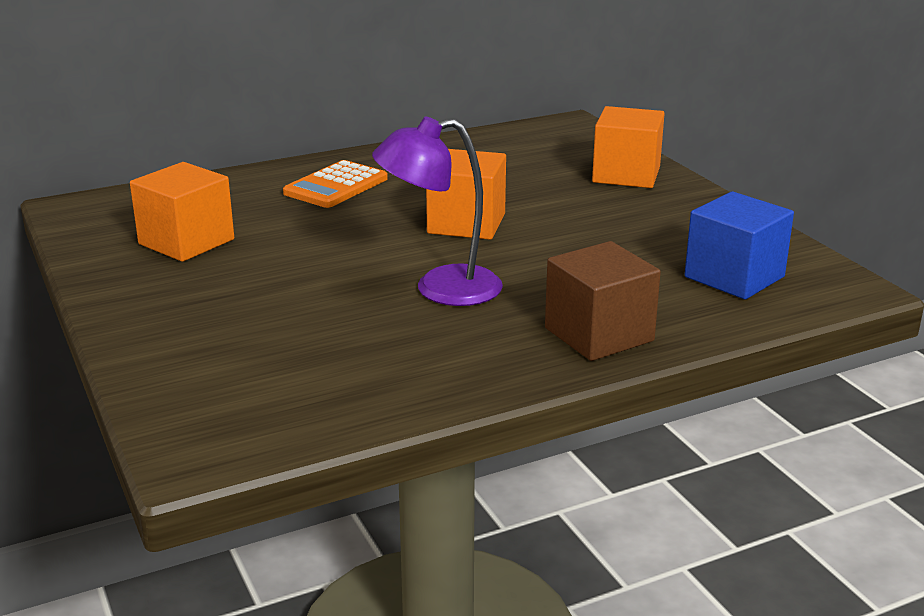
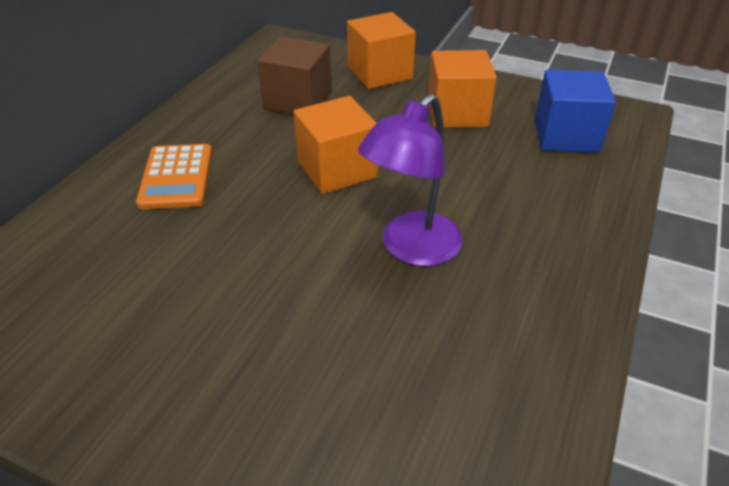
camera: 40 degrees left, 15 degrees up
orange cube [130,162,234,262] -> orange cube moved to [428,50,497,128]
brown cube [545,241,661,361] -> brown cube moved to [257,36,332,115]

